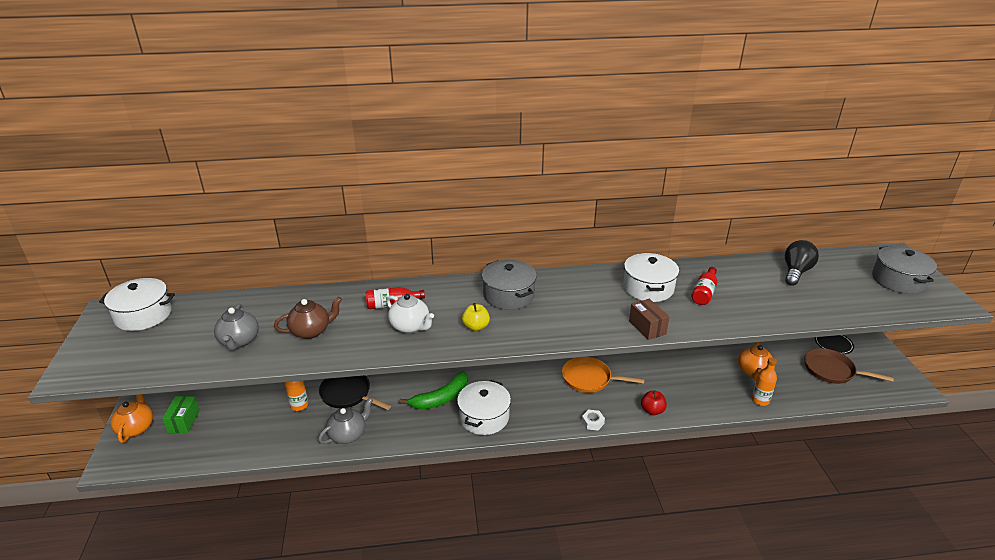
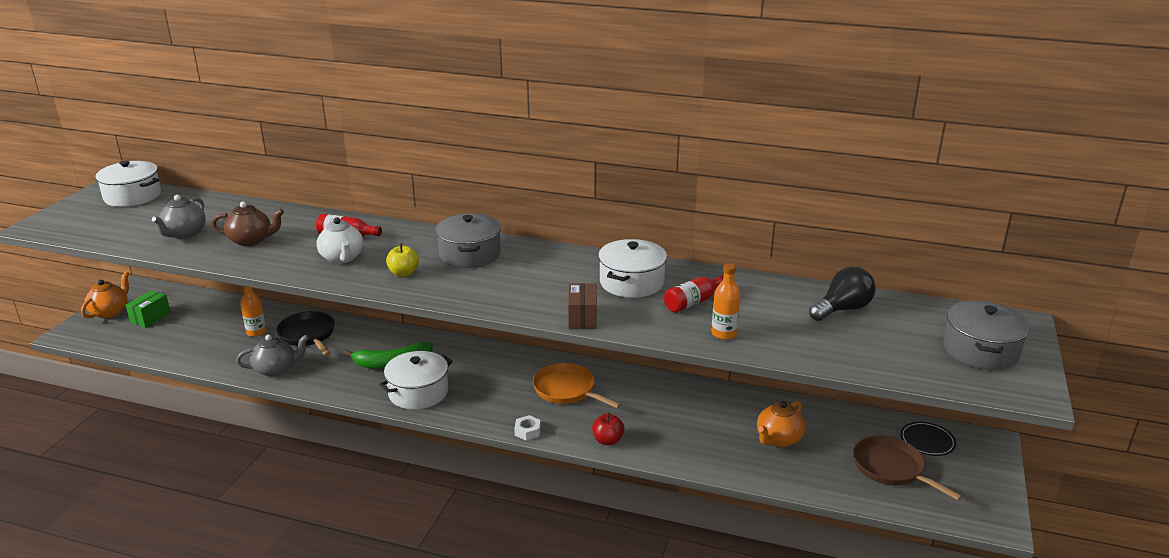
camera: 25 degrees right, 5 degrees down
orange bottle [752,358,777,406] -> orange bottle moved to [711,264,740,340]

